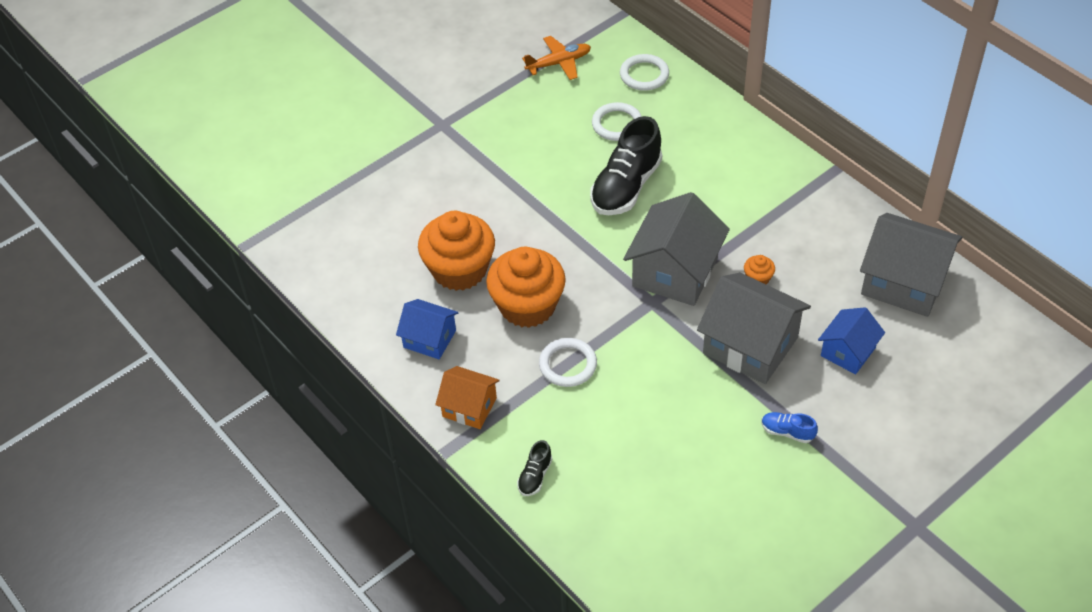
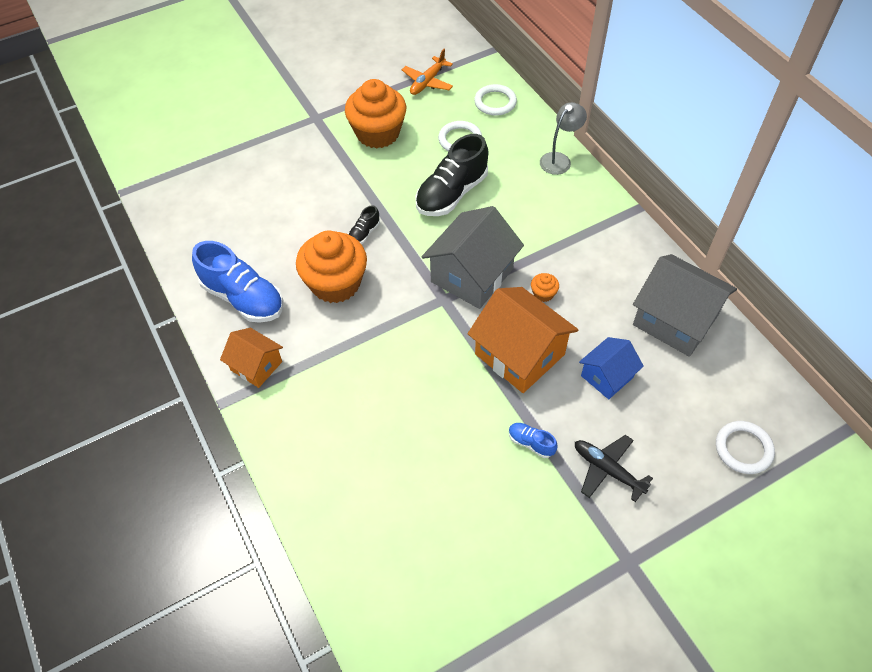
camera: 10 degrees right, 5 degrees up
blue house [396,299,458,359] -> blue shoe [192,241,284,323]
orange cupcake [418,211,495,291] -> orange cupcake moved to [345,79,406,149]
black shoe [517,440,552,496] -> black shoe moved to [348,205,380,244]
orange plane [522,36,591,80] -> orange plane turned 135 degrees clockwise [402,49,453,95]
white ring [539,338,597,387] -> white ring moved to [716,421,775,474]
grey house [697,273,811,384] -> orange house [467,287,578,393]
none -> grey lamp [540,102,587,175]
none -> black plane [575,435,653,502]

